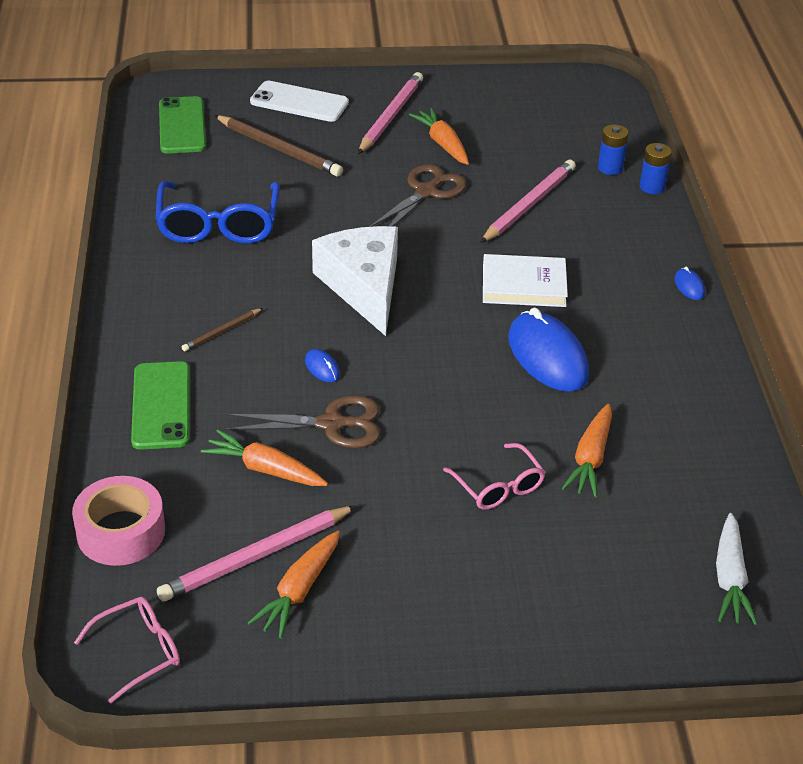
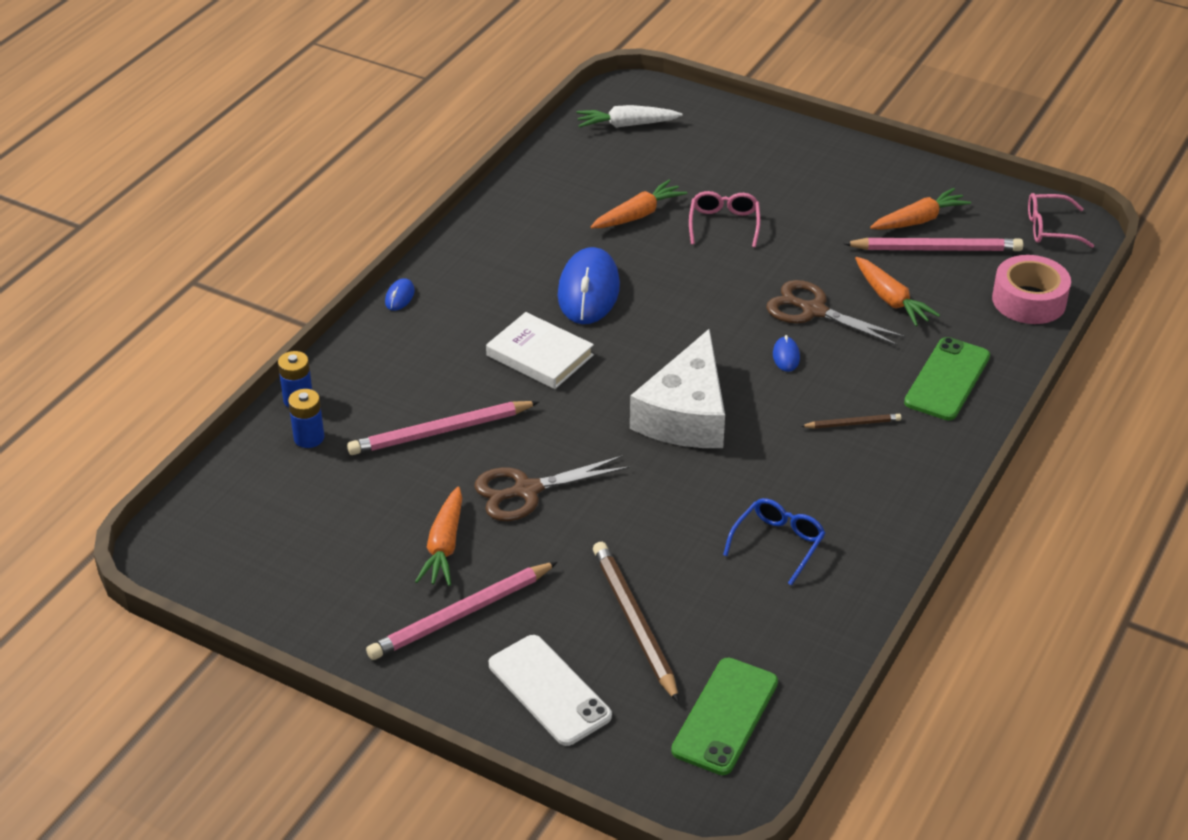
camera: 145 degrees left, 0 degrees up
blue glasses [155,181,280,244] -> blue glasses [723,498,825,586], size x0.58
white carrot [716,513,757,625] -> white carrot turned 135 degrees counterclockwise [576,105,683,128]

